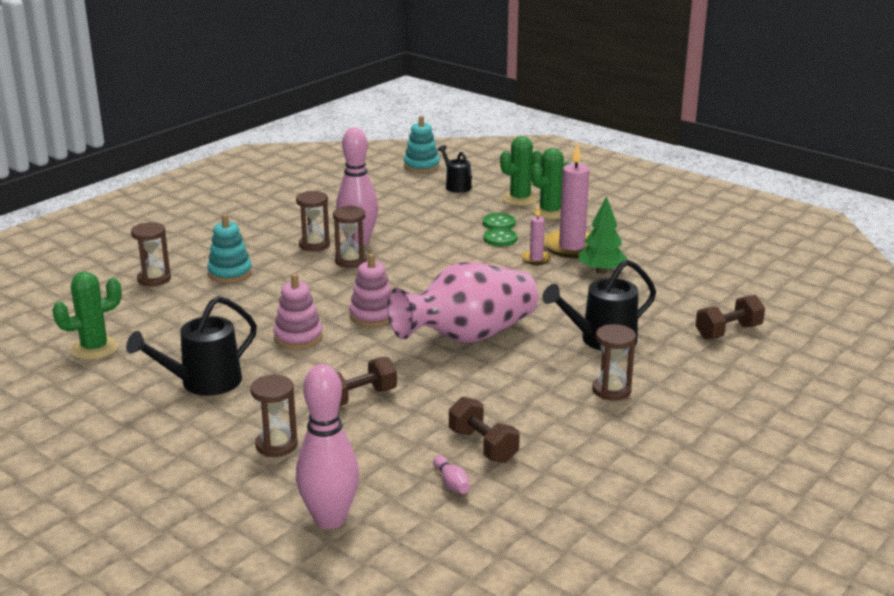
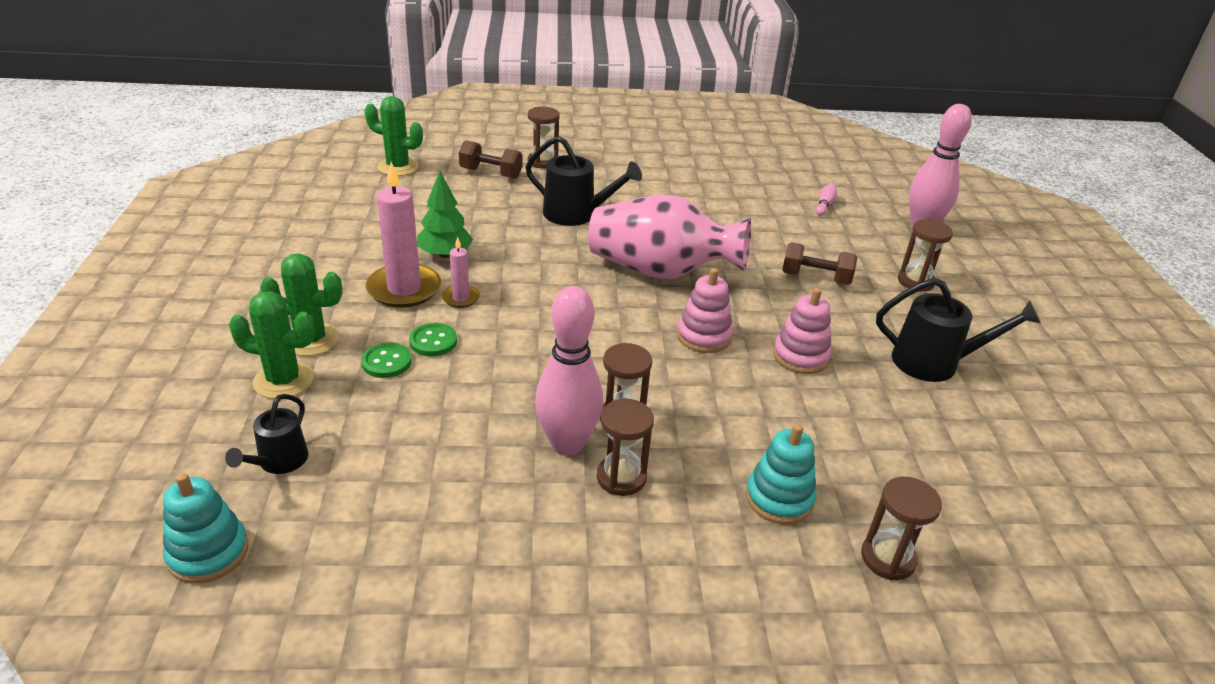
camera: 135 degrees left, 10 degrees up
green cactus [52,272,122,360] -> green cactus moved to [365,96,423,176]
brown dumbbell [449,397,520,463] -> none
brown hourglass [592,324,636,401] -> brown hourglass moved to [528,107,560,168]

